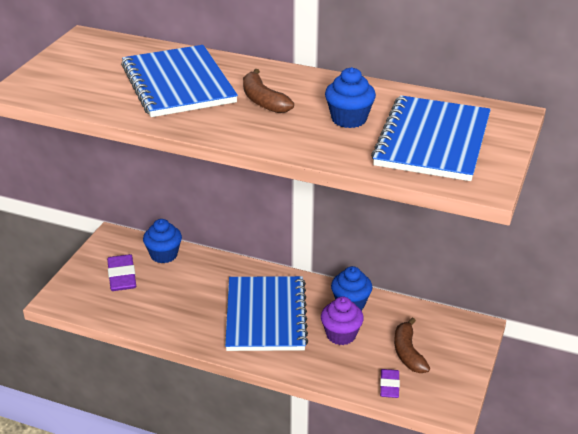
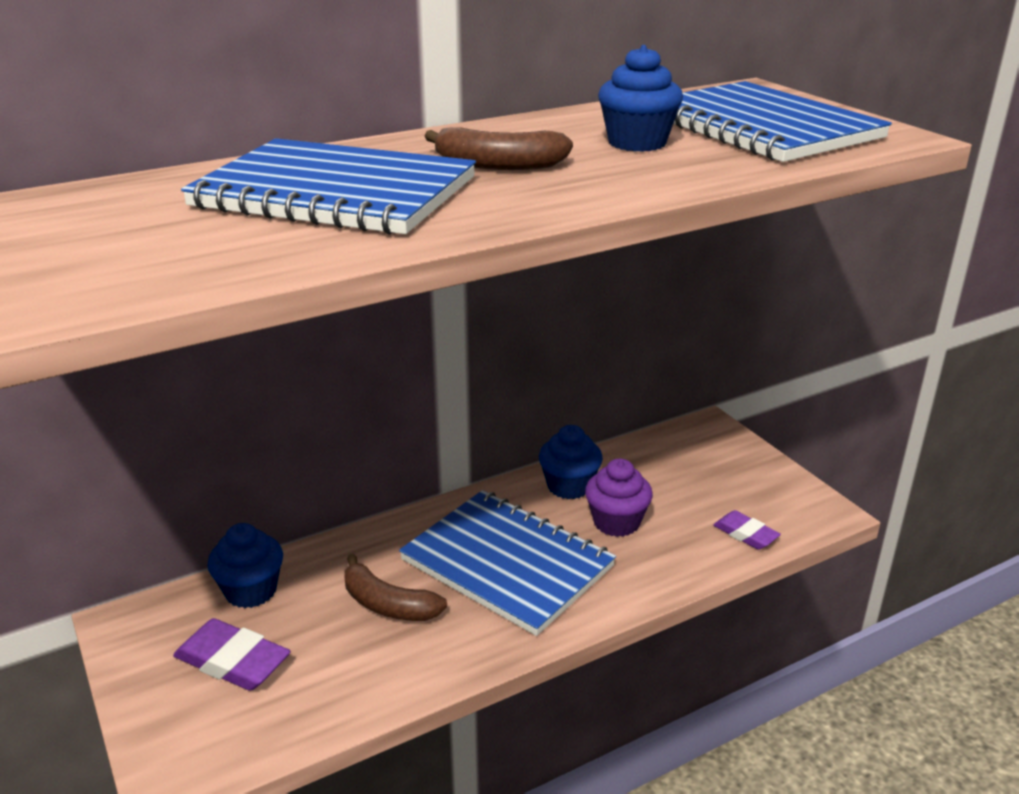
camera: 50 degrees left, 5 degrees down
brown banana [394,317,430,373] -> brown banana moved to [344,554,447,621]

